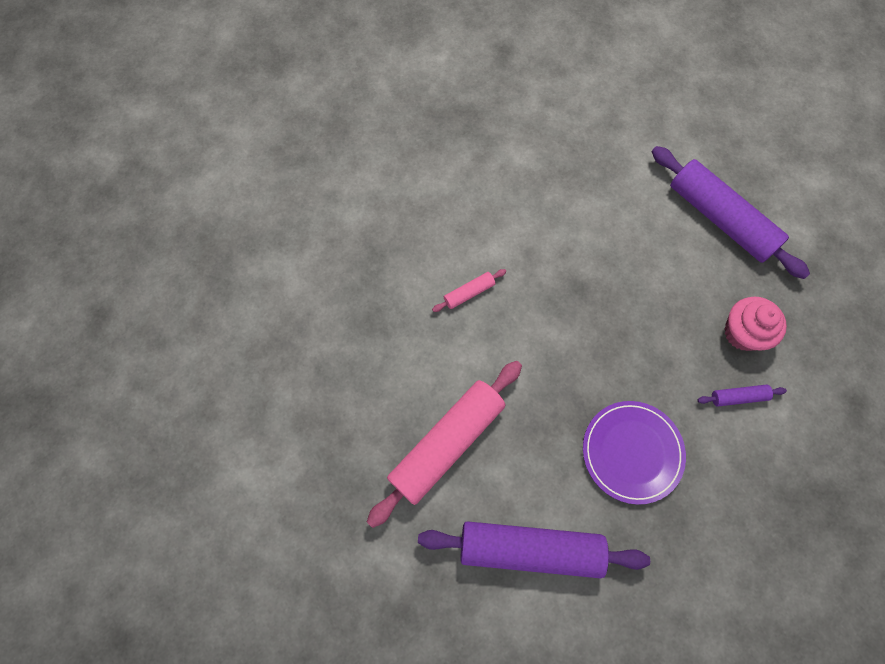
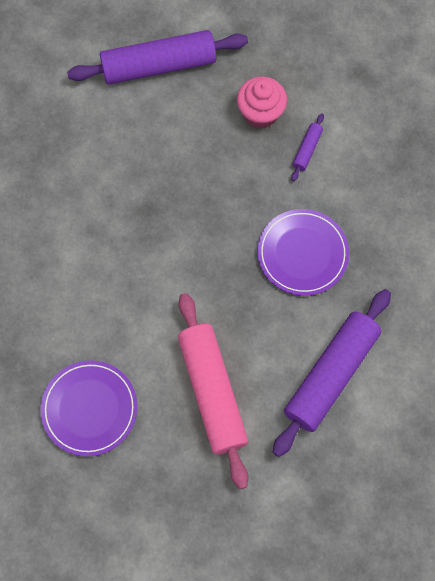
camera: 60 degrees left, 0 degrees up
pink rolling pin [432,269,506,312] -> none
none -> purple plate [40,360,138,456]

